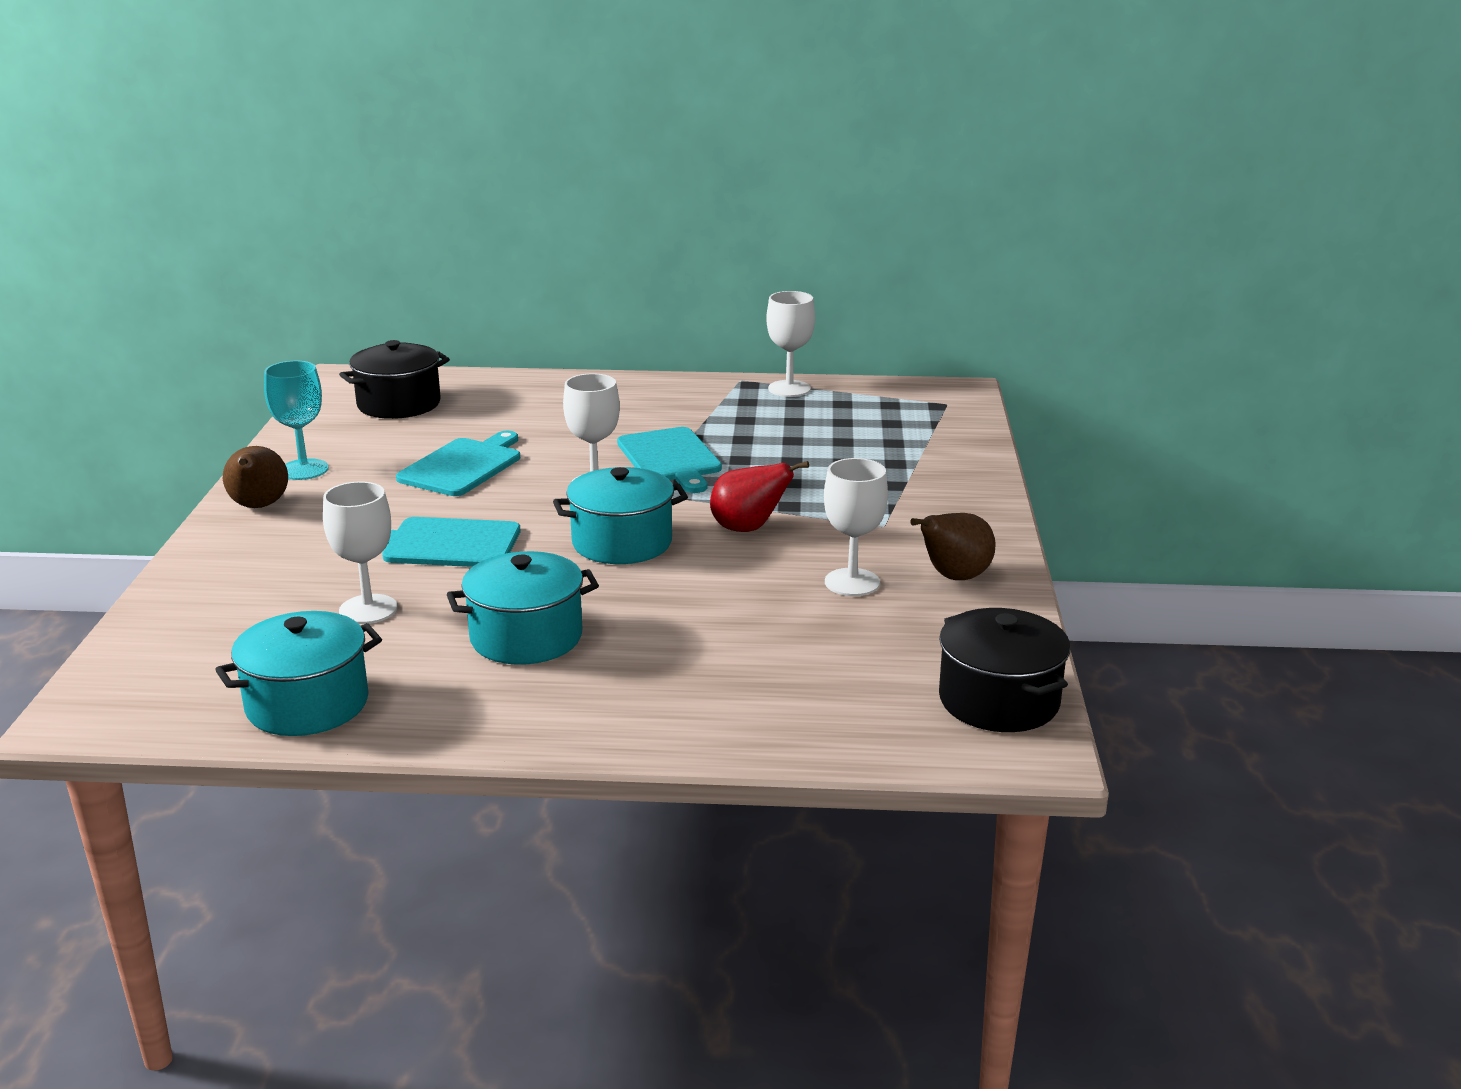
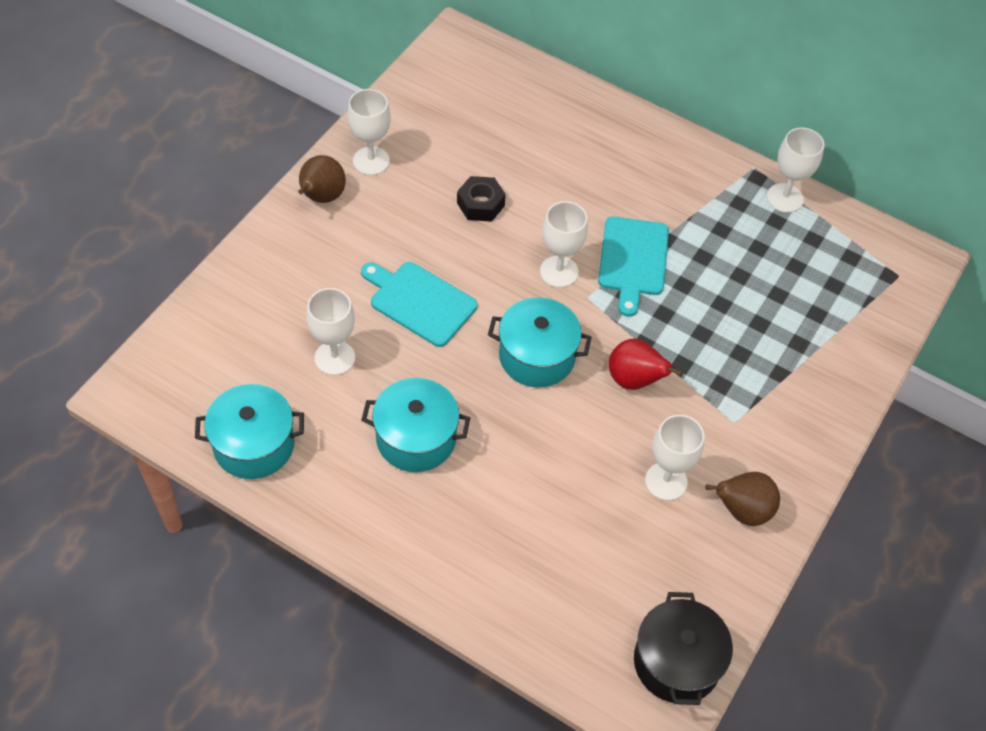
camera: 25 degrees right, 30 degrees up
turquoise goblet [264,361,329,480] -> white goblet [347,89,391,175]
black pot [339,340,450,419] -> none
turquoise cutting board [396,431,520,496] -> black nut [457,176,506,222]

